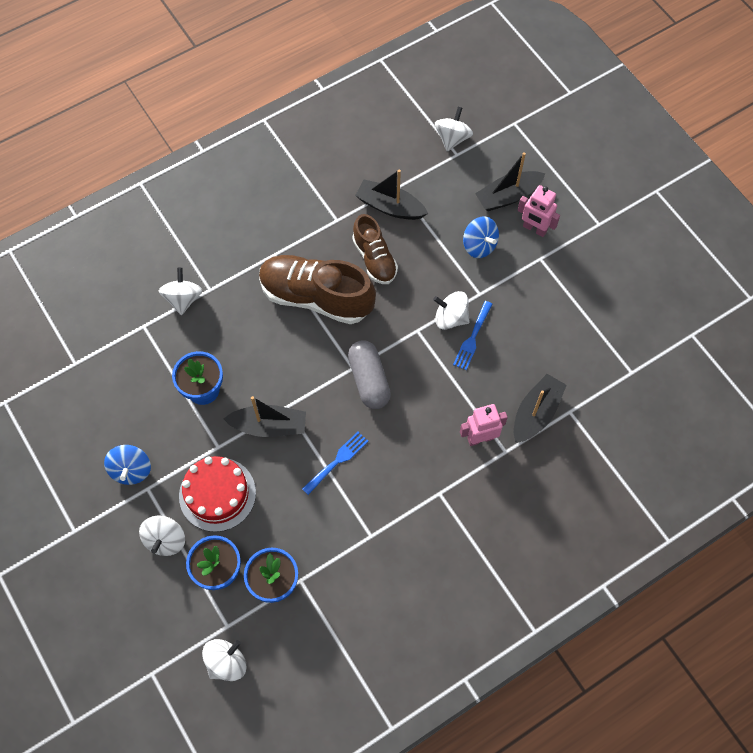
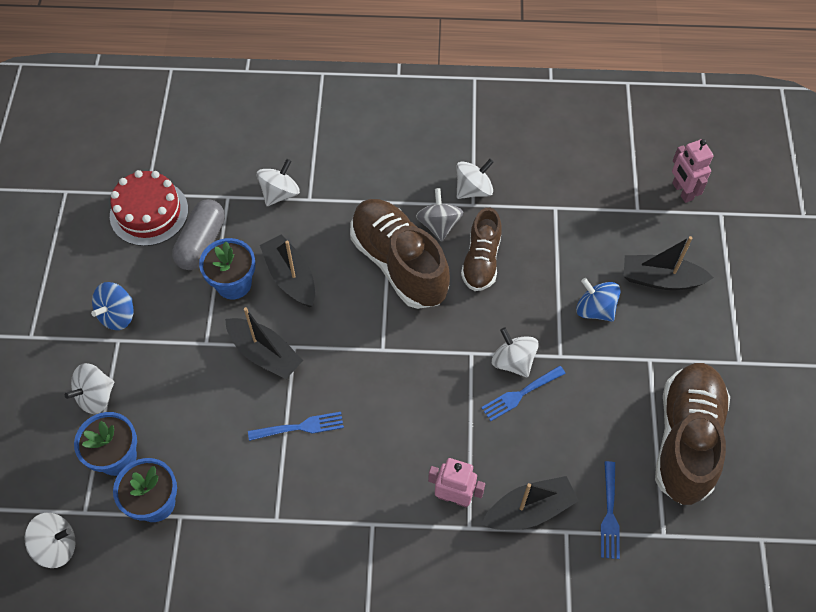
camera: 35 degrees right, 5 degrees down
red cake [179,456,256,532] -> red cake moved to [110,170,188,246]
grey capsule [348,340,391,409] -> grey capsule moved to [172,199,225,270]
black boat [355,169,428,220] -> black boat moved to [260,234,315,307]
white spinning top [435,107,473,151] -> white spinning top moved to [456,159,494,199]
blue spinning top [463,217,499,258] -> blue spinning top turned 135 degrees clockwise [576,278,621,322]
pink robot [518,185,560,237] -> pink robot moved to [672,139,713,203]
none -> grey spinning top [416,188,463,242]
none -> blue fork [601,461,620,559]
none -> brown shoe [655,363,730,505]

